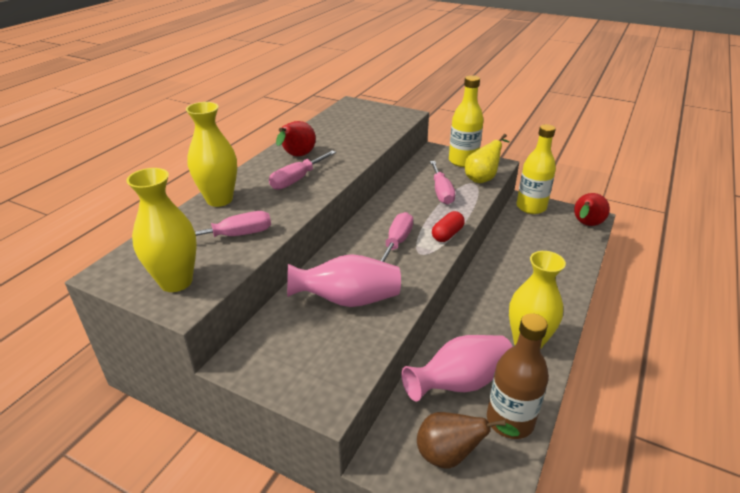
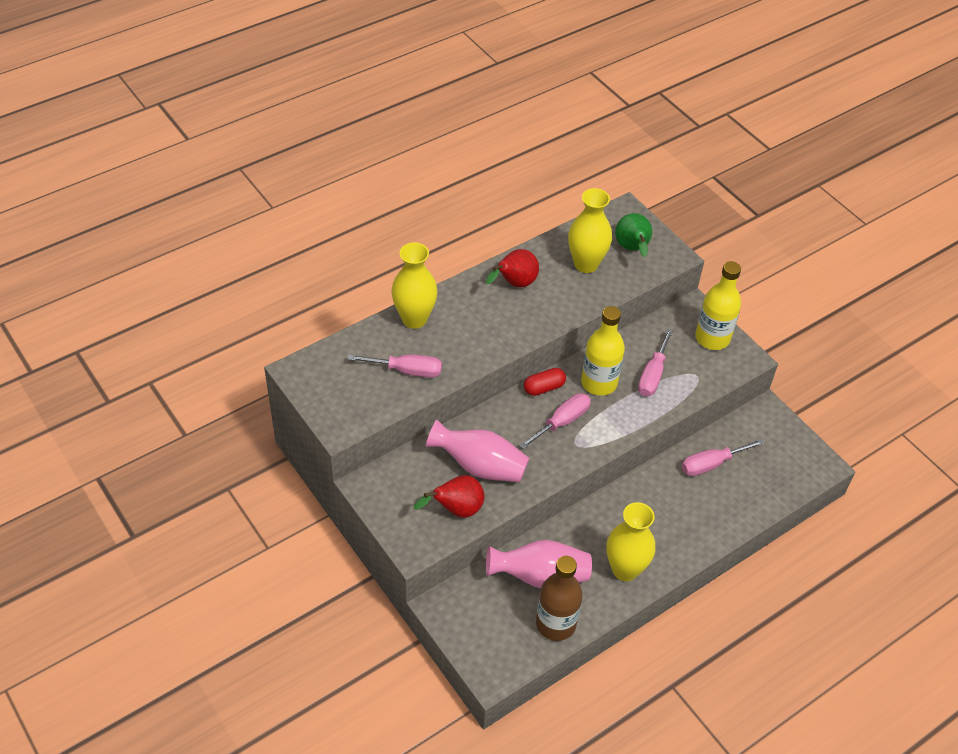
camera: 25 degrees right, 15 degrees up
yellow vase [126,168,197,292] -> yellow vase moved to [568,188,612,273]
pink screwdriver [269,151,336,190] -> pink screwdriver moved to [682,439,764,476]
brown pear [417,412,520,469] -> none
red capsule [432,211,465,242] -> red capsule moved to [524,368,566,396]
yellow pear [465,134,509,183] -> none
yellow bottle [516,124,556,214] -> yellow bottle moved to [581,306,625,396]
red pear [574,193,610,226] -> red pear moved to [414,475,485,518]
none -> green pear [615,213,652,257]

